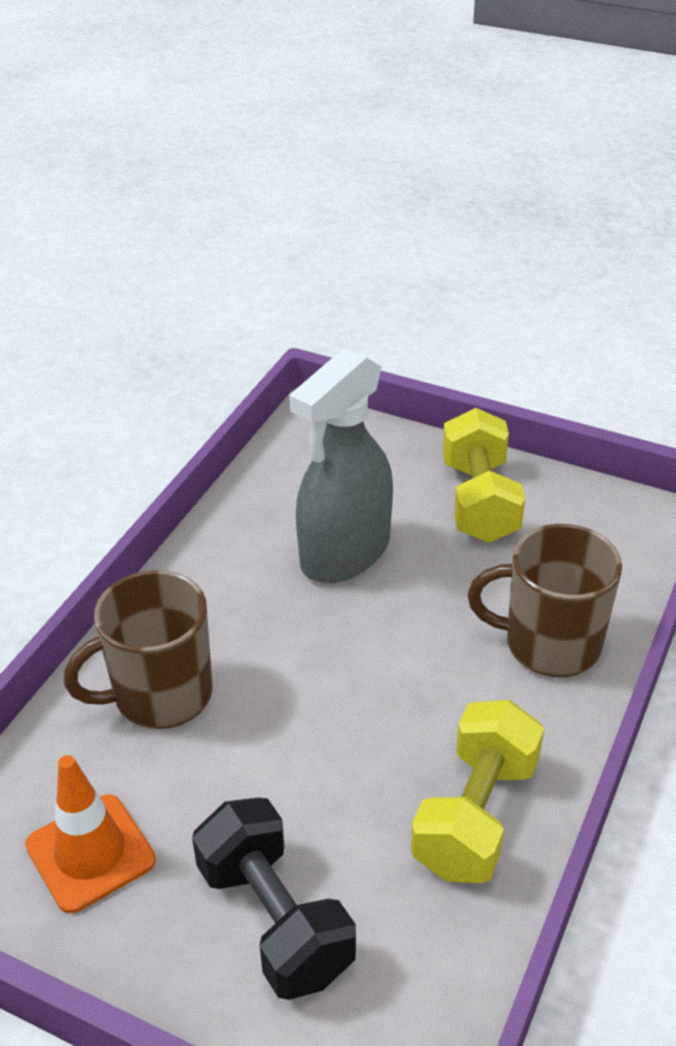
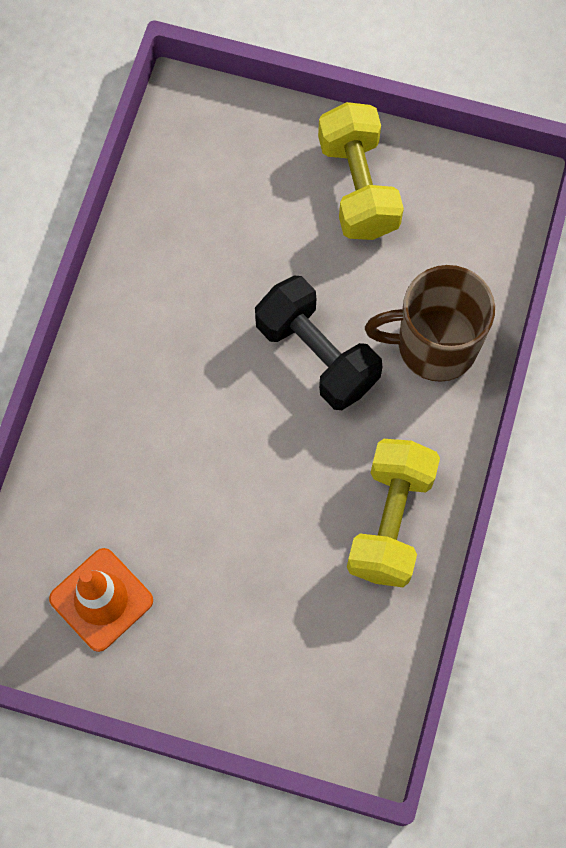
camera: 10 degrees left, 30 degrees up
brown mug [64,570,213,729] -> none
black dumbbell [192,797,356,1000] -> black dumbbell moved to [255,276,382,410]
grey spray bottle [289,348,393,583] -> none

